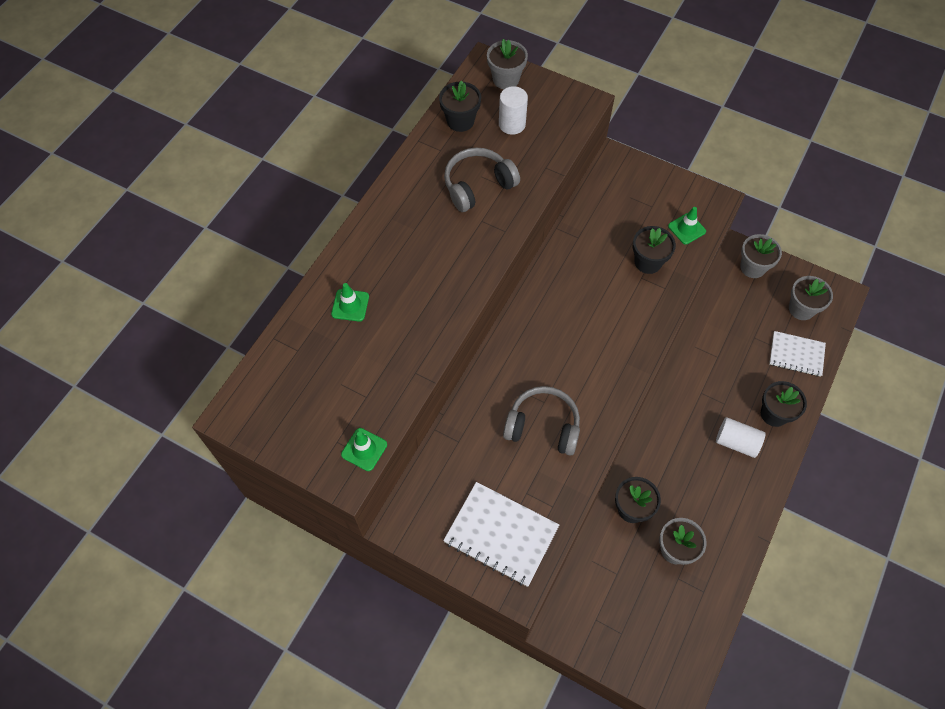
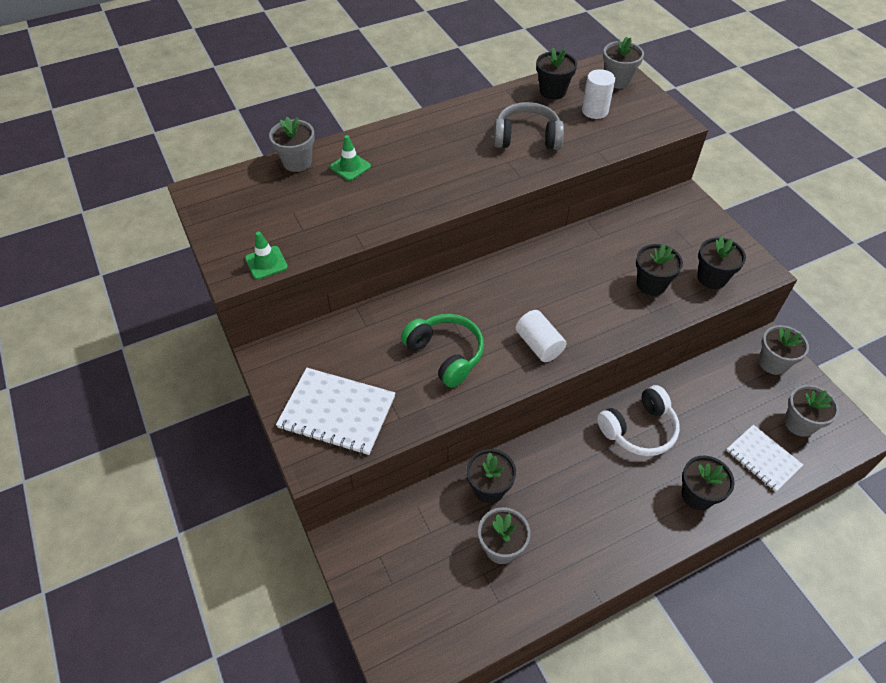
camera: 35 degrees right, 10 degrees down
white notebook [443,482,559,587] -> white notebook turned 45 degrees counterclockwise [276,368,395,455]
grey headphones [503,386,580,456] -> green headphones [401,314,484,388]
green traffic cone [668,207,706,244] -> black flower pot [698,237,746,289]
white cylinder [716,417,765,458] -> white cylinder moved to [516,310,566,362]
none -> grey flower pot [269,116,315,172]
none -> white headphones [597,385,680,456]

